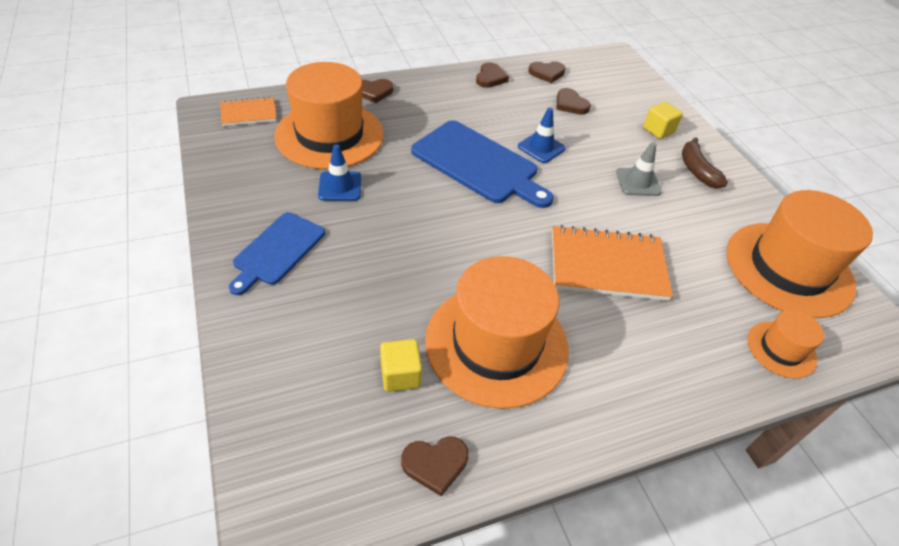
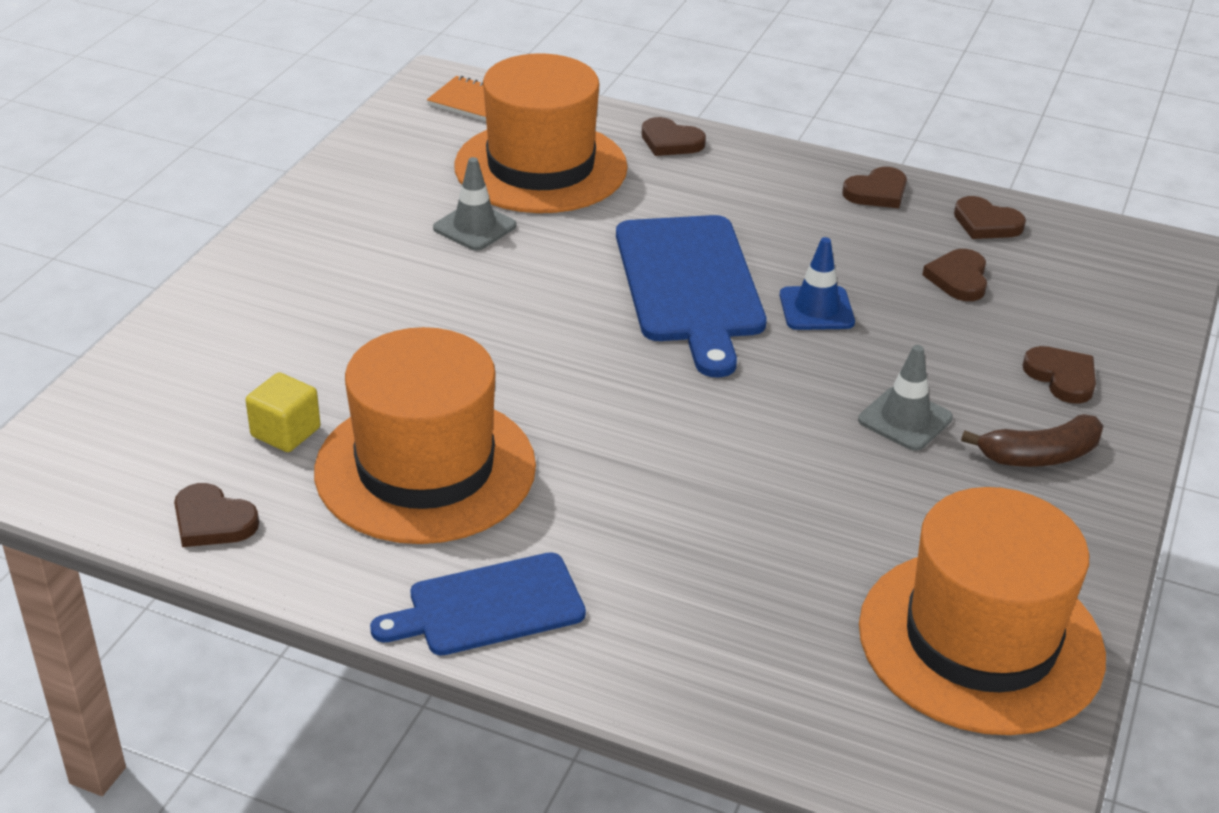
camera: 45 degrees right, 10 degrees down
blue cutting board [229,212,325,295] -> blue cutting board moved to [370,552,586,656]
blue traffic cone [318,144,361,201] -> grey traffic cone [433,157,516,251]
orange notebook [552,225,673,301] -> none
yellow cube [643,102,683,139] -> brown heart [1022,346,1096,404]
brown banana [682,137,728,188] -> brown banana turned 135 degrees counterclockwise [961,414,1103,467]
orange hat [747,310,824,379] -> none

